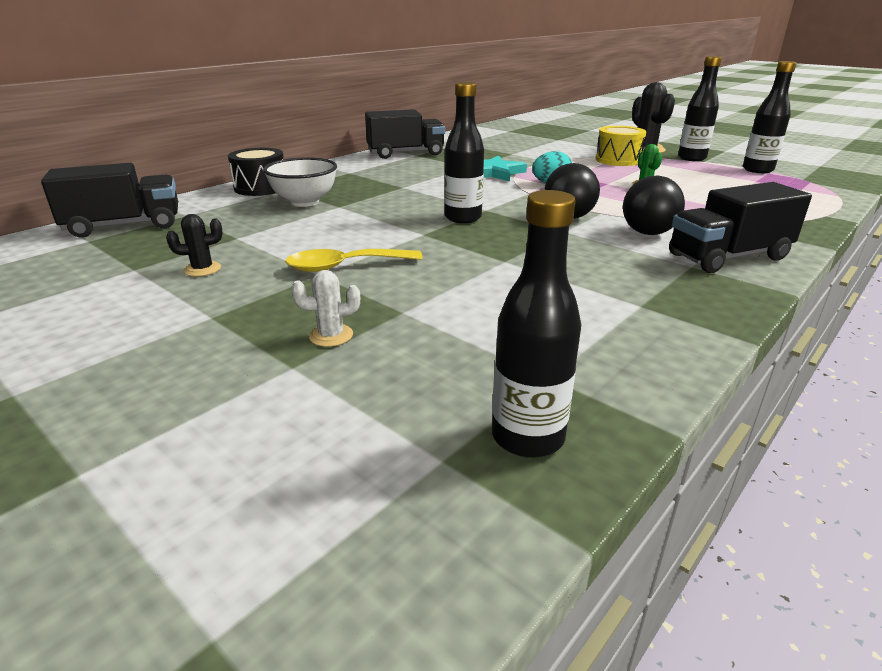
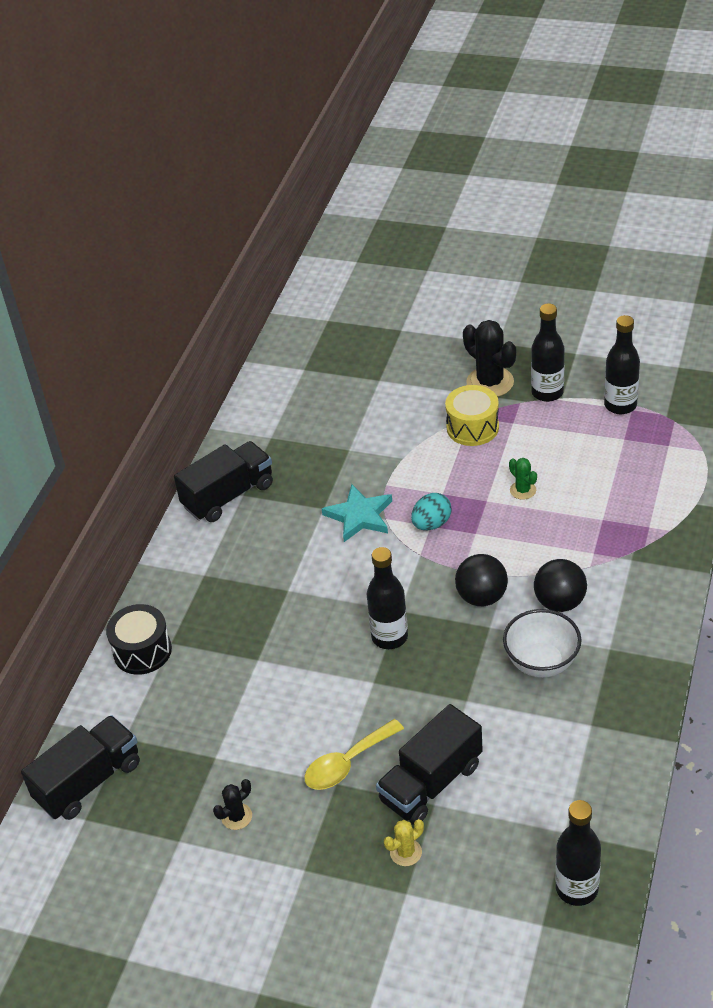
camera: 20 degrees left, 15 degrees up
white bowl [263,157,337,207] -> white bowl moved to [503,609,582,678]
white cactus [291,270,360,347] -> yellow cactus [384,819,424,866]
black truck [669,182,812,273] -> black truck moved to [376,704,483,825]

